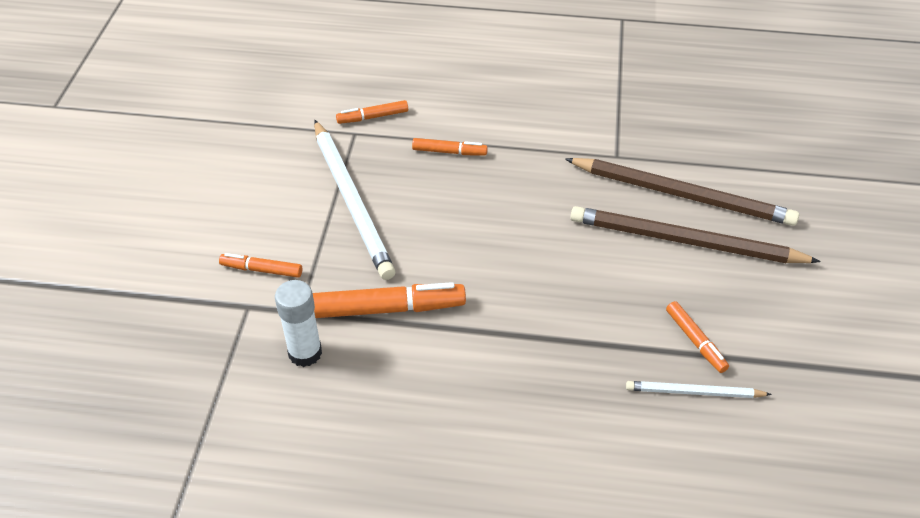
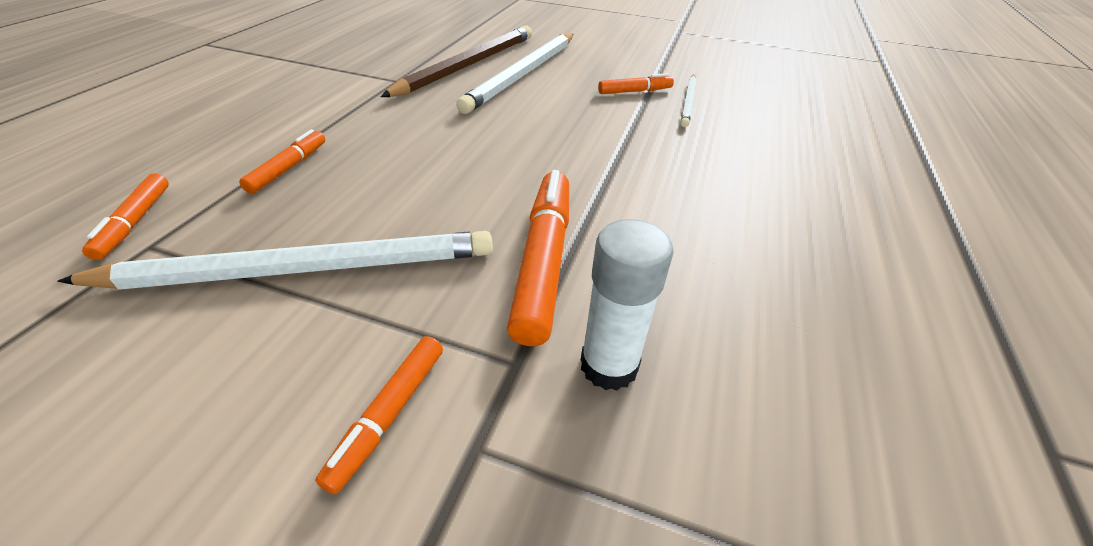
camera: 80 degrees left, 5 degrees down
brown pencil [570,206,821,263] -> white pencil [456,33,574,114]

